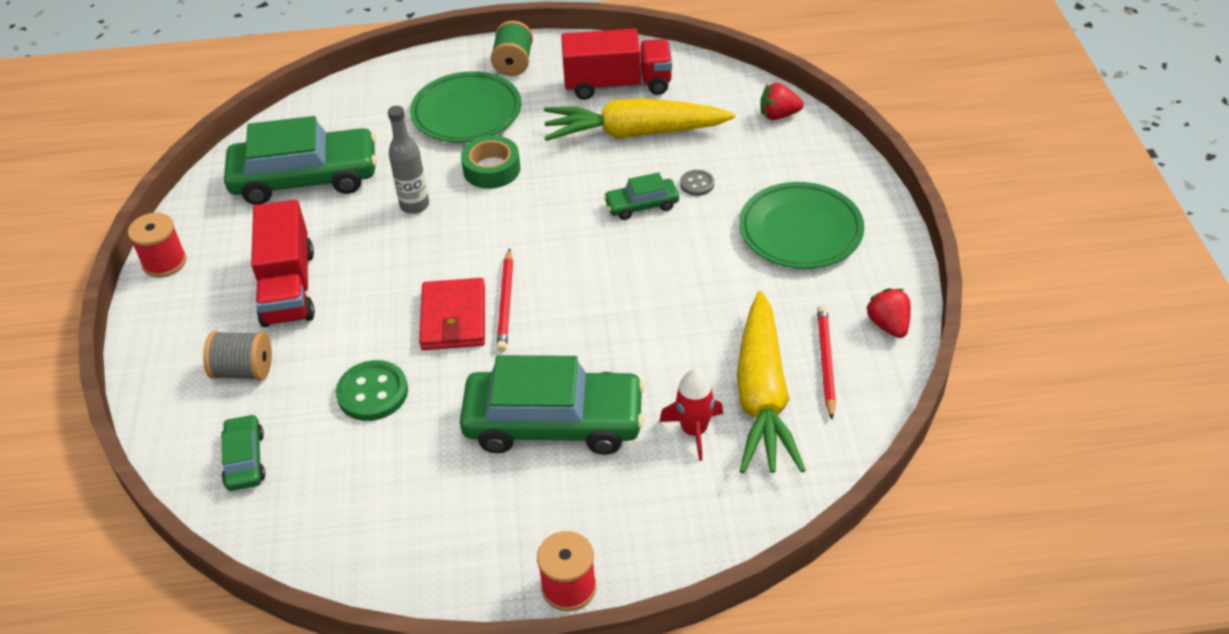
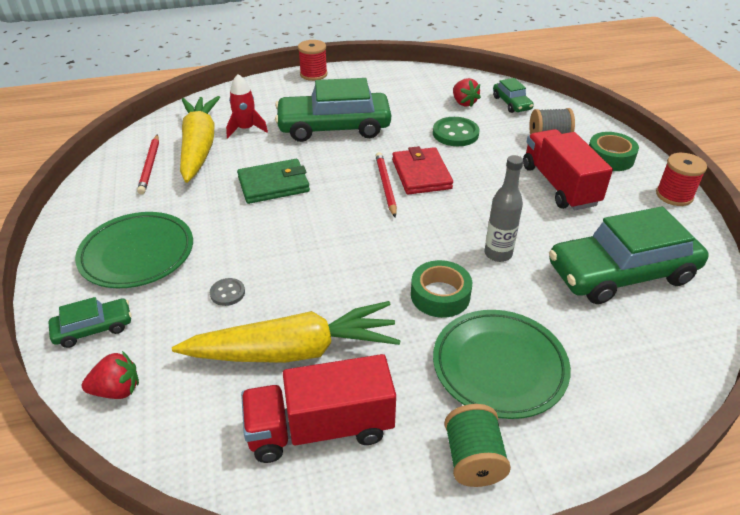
camera: 170 degrees right, 5 degrees down
green car [603,172,679,220] -> green car moved to [49,297,132,348]
red strawberry [866,288,911,338] -> red strawberry moved to [453,78,481,107]
none -> green wallet [237,159,310,204]
none -> green tape [589,132,639,171]

